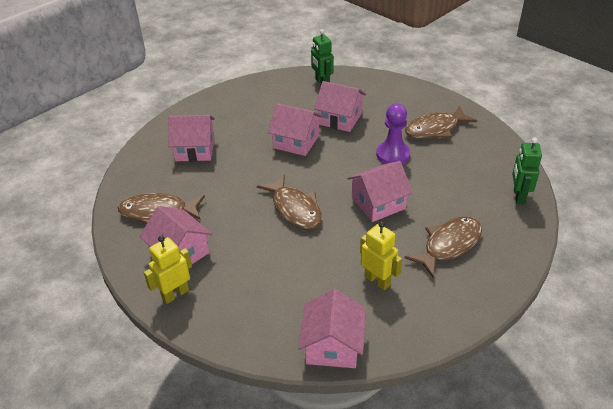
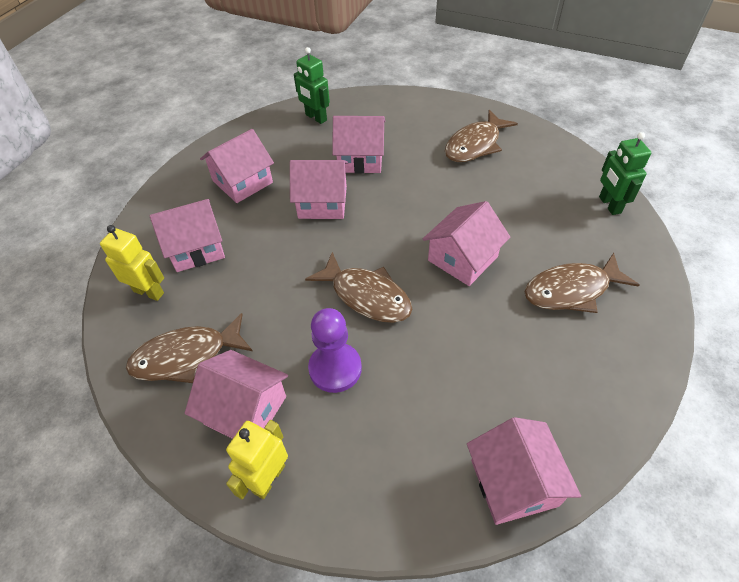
camera: 20 degrees left, 10 degrees up
yellow robot [360,221,402,290] -> yellow robot moved to [100,225,164,301]
purple pawn [376,103,410,164] -> purple pawn moved to [308,308,362,393]
brown fish [404,217,482,278] -> brown fish turned 135 degrees counterclockwise [524,253,639,313]
none -> pink house [200,129,274,203]

